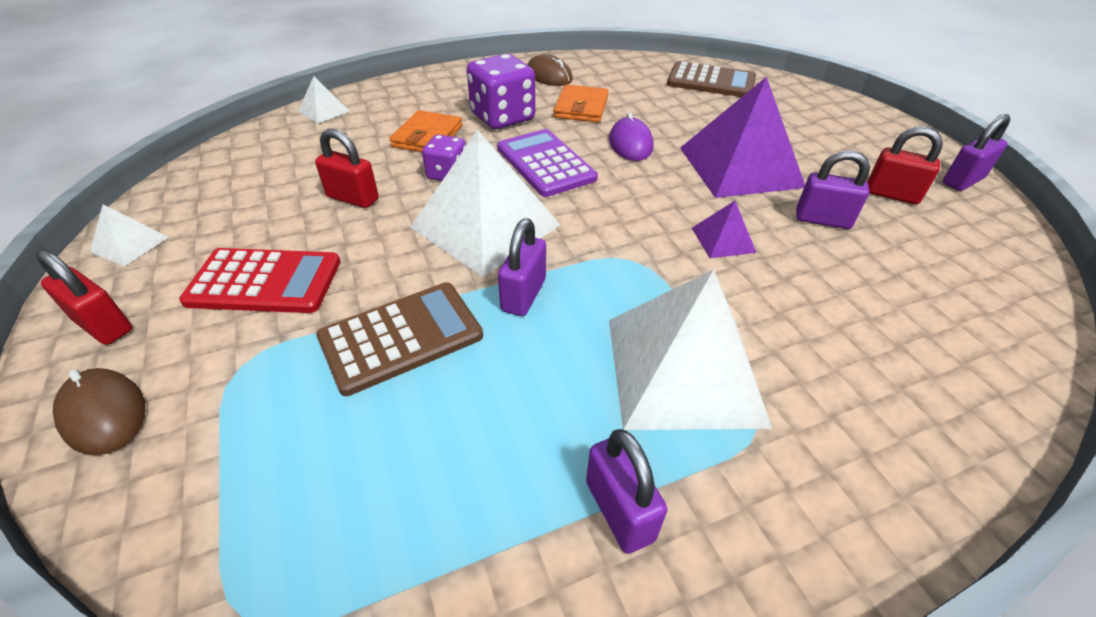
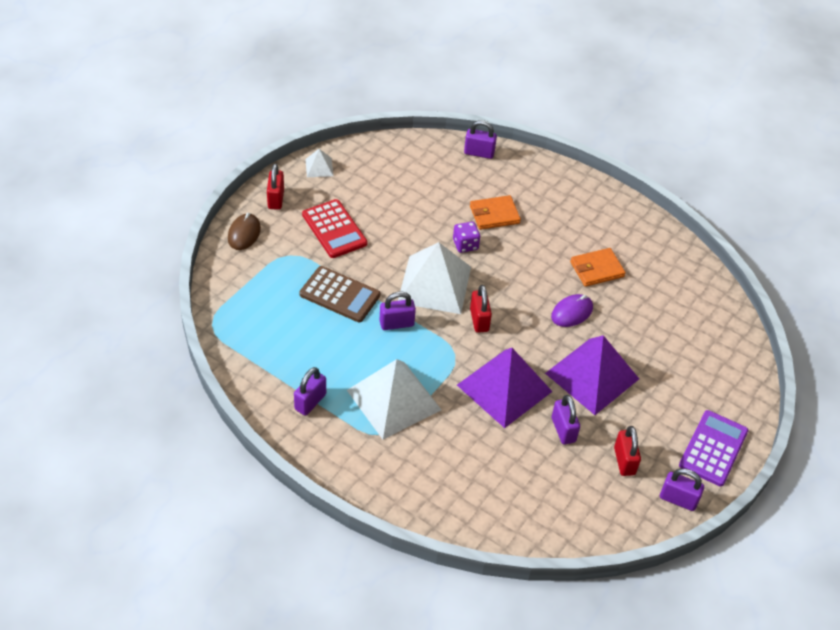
camera: 55 degrees right, 5 degrees up
white pyramid [298,76,350,124] -> purple padlock [464,120,497,159]
red padlock [315,129,379,208] -> red padlock moved to [470,285,492,333]
purple dice [467,54,535,129] -> none
purple calculator [497,129,598,197] -> purple calculator moved to [679,410,748,486]
brown mouse [527,54,573,86] -> none
brown calculator [667,61,756,97] -> none
purple pyramid [692,201,756,258] -> purple pyramid [457,348,553,428], size x2.24

